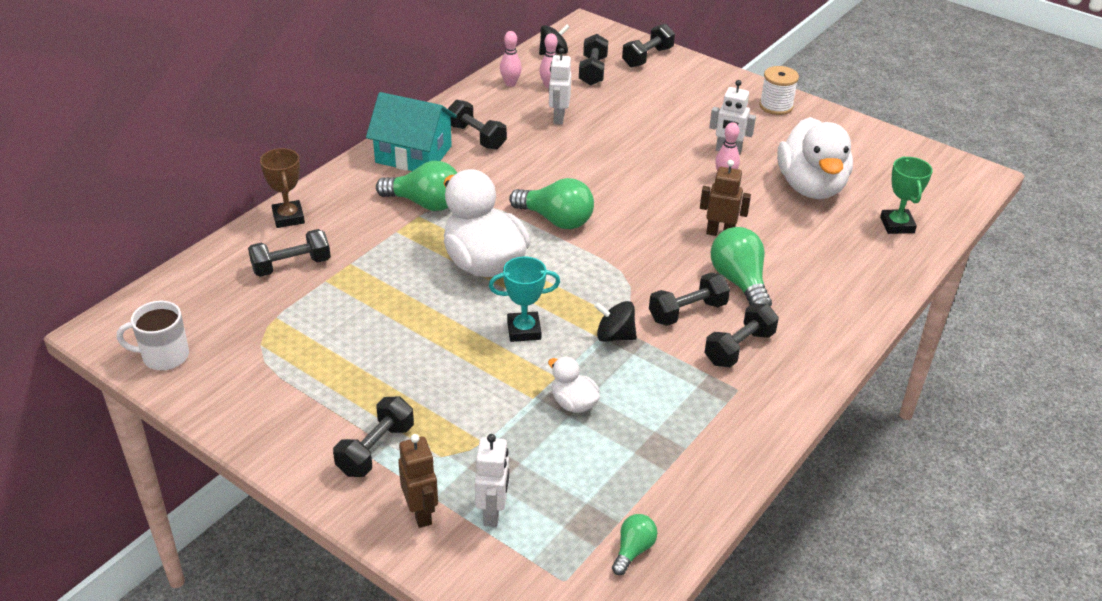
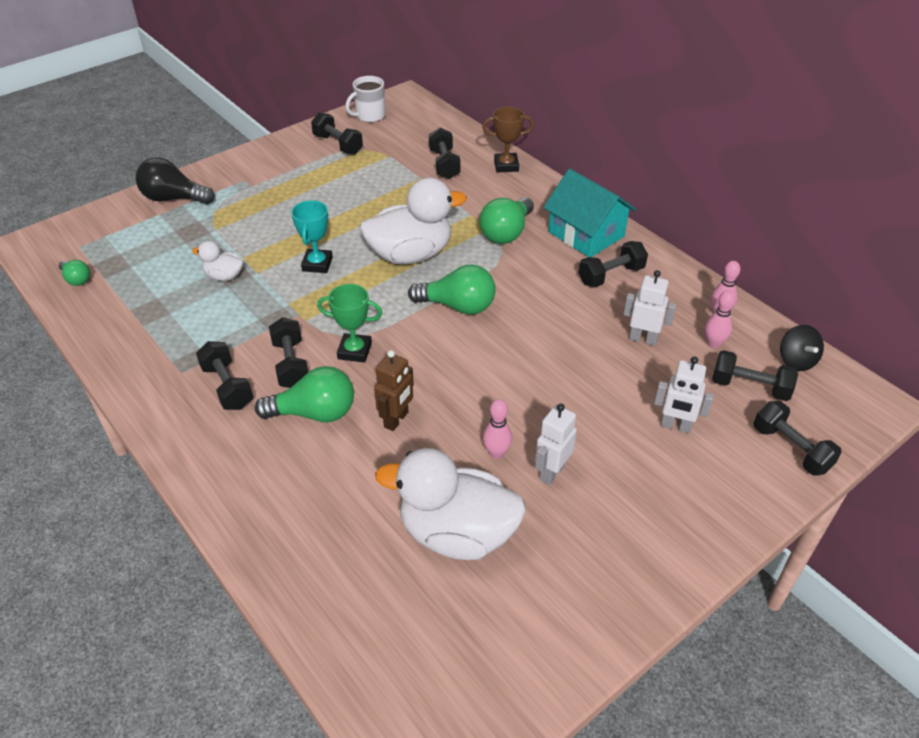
camera: 105 degrees right, 5 degrees up
white mug [117,301,189,370] -> white mug turned 135 degrees counterclockwise [345,76,385,123]
black dumbbell [333,397,414,477] -> black dumbbell moved to [311,112,363,155]
turquoise house [366,92,457,171] -> turquoise house turned 75 degrees counterclockwise [543,169,636,257]
brown robot [398,434,438,528] -> black light bulb [136,158,215,204]
white robot [475,434,509,527] -> white robot moved to [654,357,714,433]
green light bulb [509,178,594,229] -> green light bulb turned 120 degrees counterclockwise [408,265,496,315]
white duck [548,357,600,413] -> white duck turned 135 degrees counterclockwise [192,241,244,281]
black spinning top [594,301,637,342] -> none
white spool [759,66,799,115] -> none
green trophy [880,157,933,234] -> green trophy moved to [317,284,382,363]

